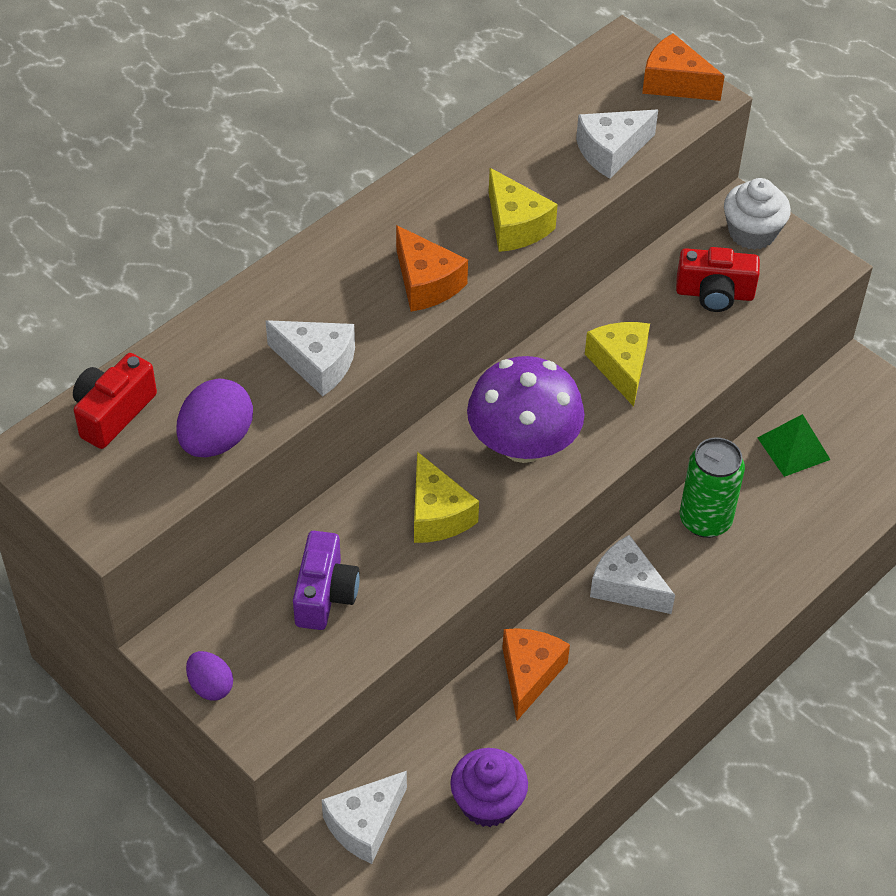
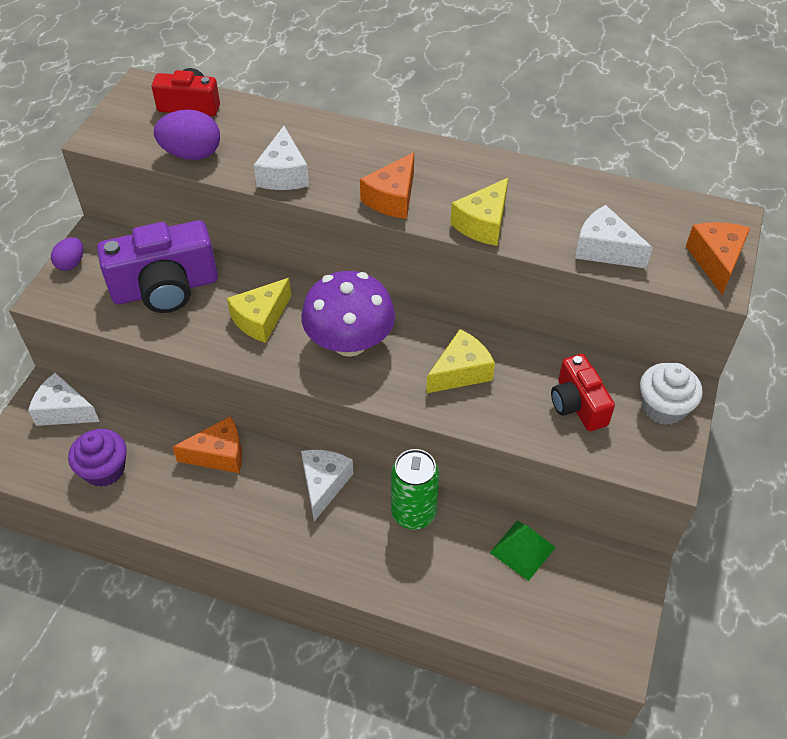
camera: 65 degrees right, 0 degrees up
purple camera [293,531,359,630] -> purple camera [97,220,218,313], size x1.68

